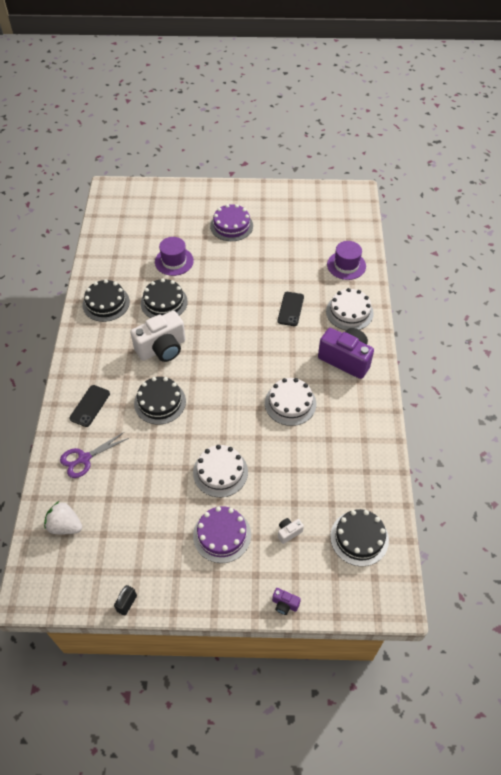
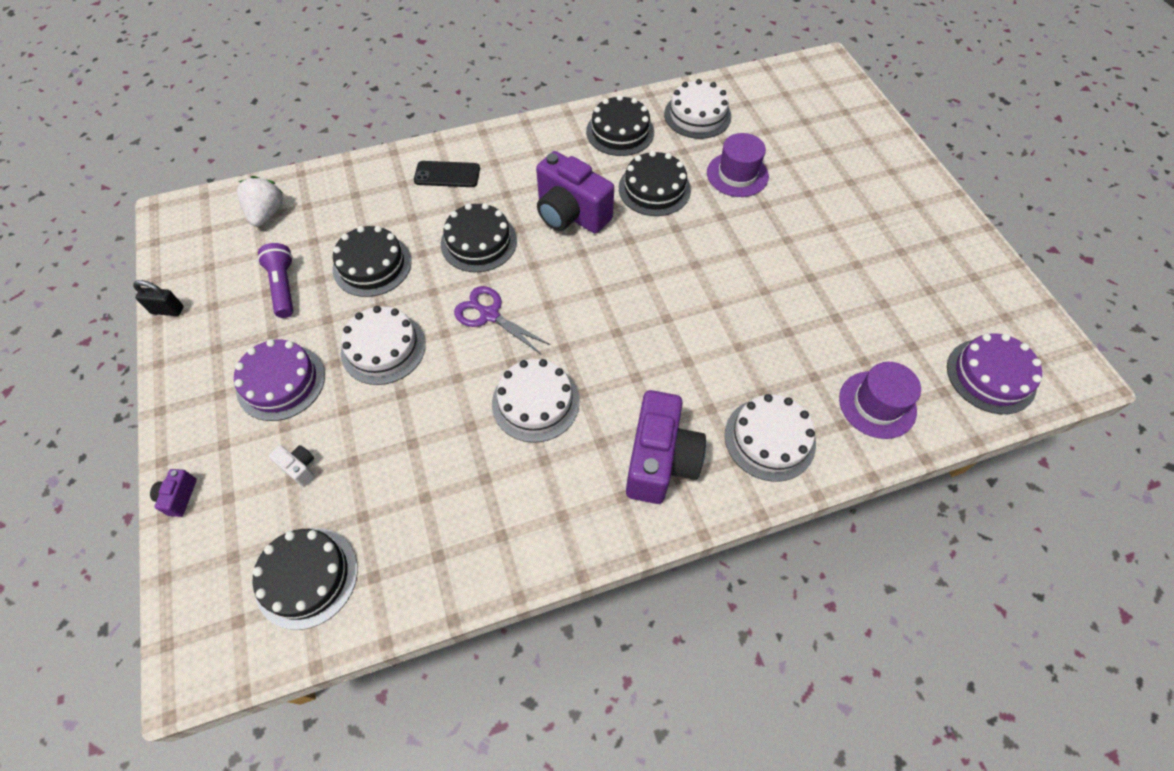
camera: 70 degrees right, 5 degrees up
purple scissors [60,432,129,478] -> purple scissors moved to [454,286,551,355]
white camera [130,311,185,362] -> purple camera [536,151,614,233]
purple cake [210,204,253,241] -> purple cake moved to [947,333,1042,414]
black phone [278,292,304,326] -> none
none -> purple flashlight [257,243,293,318]
none -> black cake [333,226,412,297]
none -> white cake [664,79,731,139]

